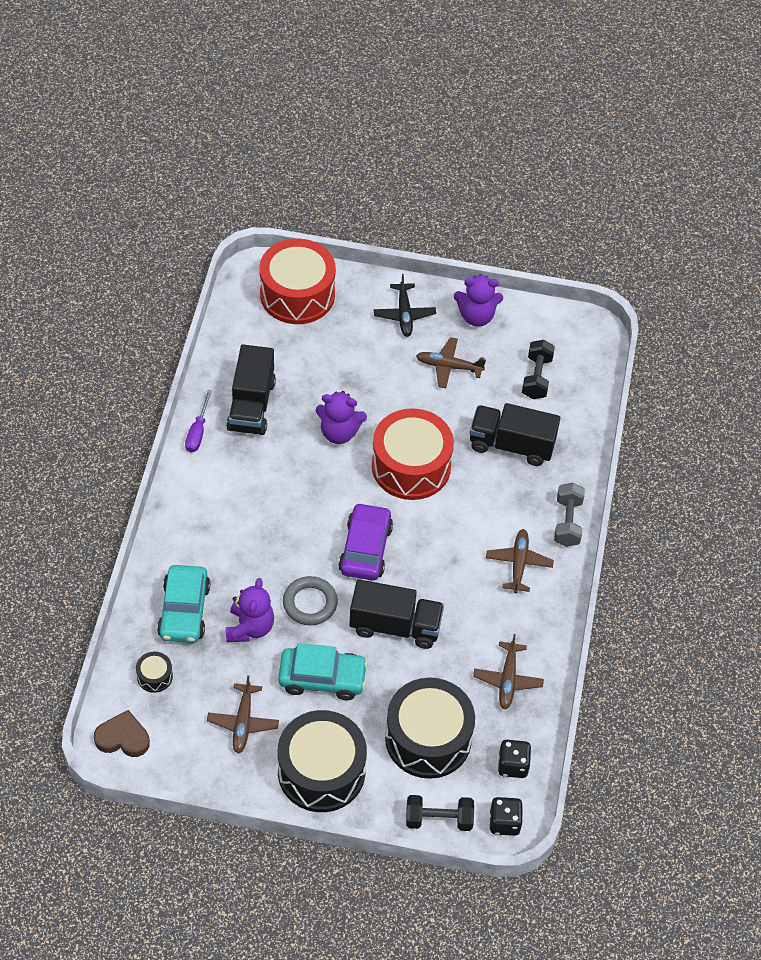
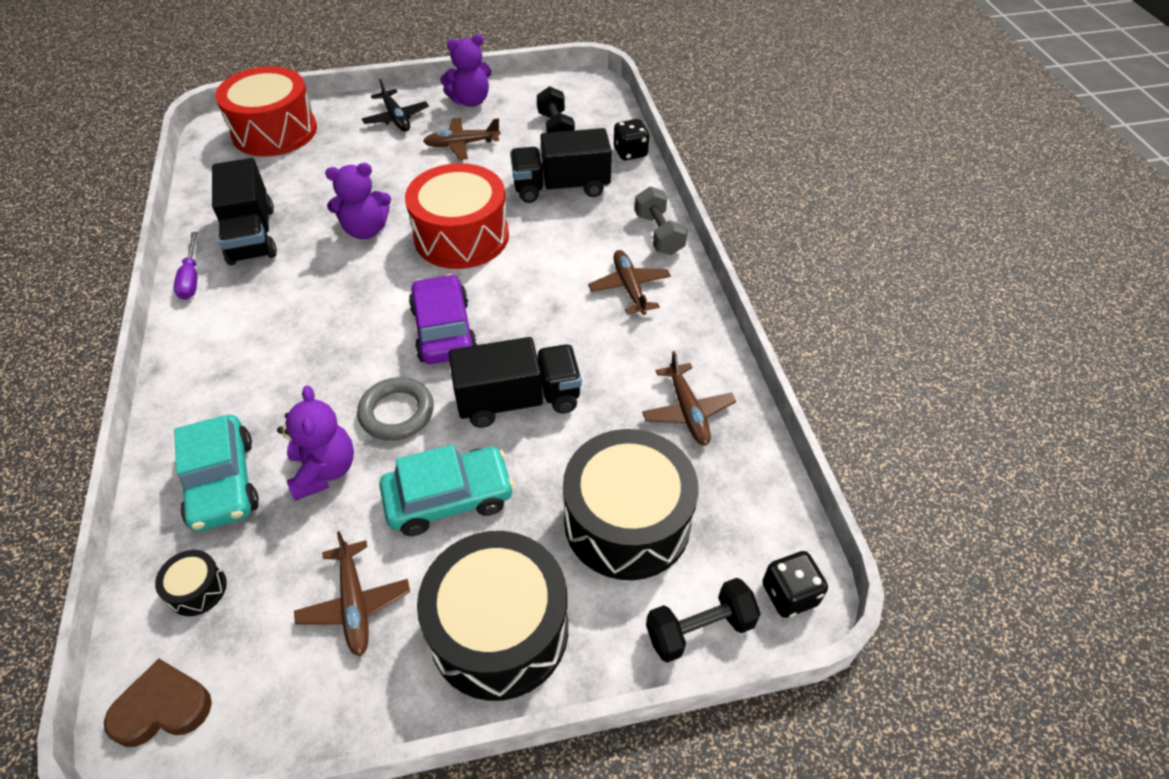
camera: 20 degrees left, 5 degrees down
black dice [498,740,531,778] -> black dice moved to [614,119,649,160]

